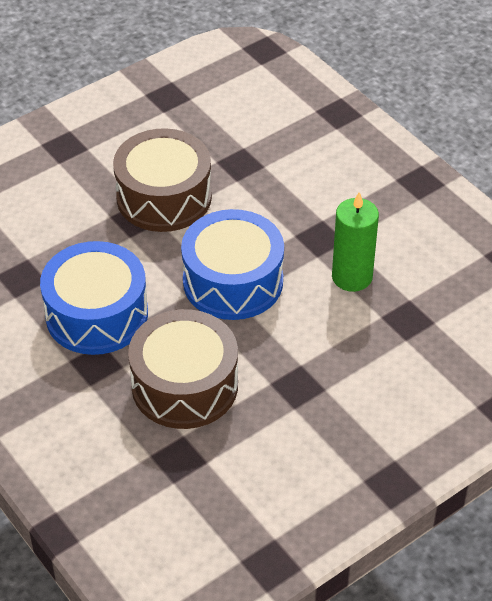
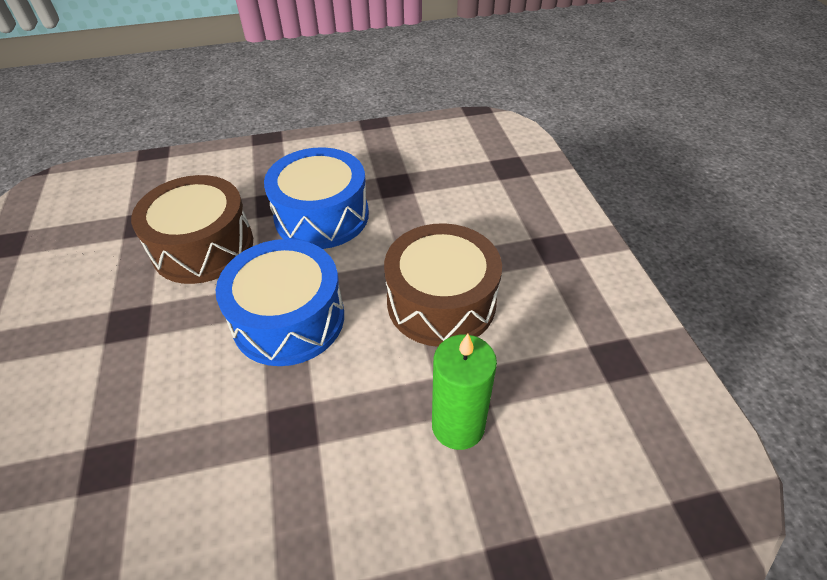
camera: 115 degrees right, 0 degrees up
green candle [332,192,379,292] -> green candle moved to [432,334,497,450]

